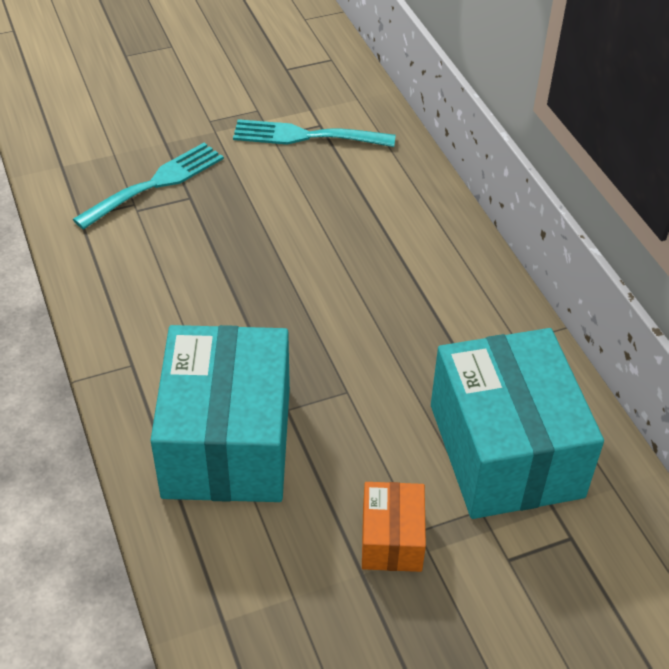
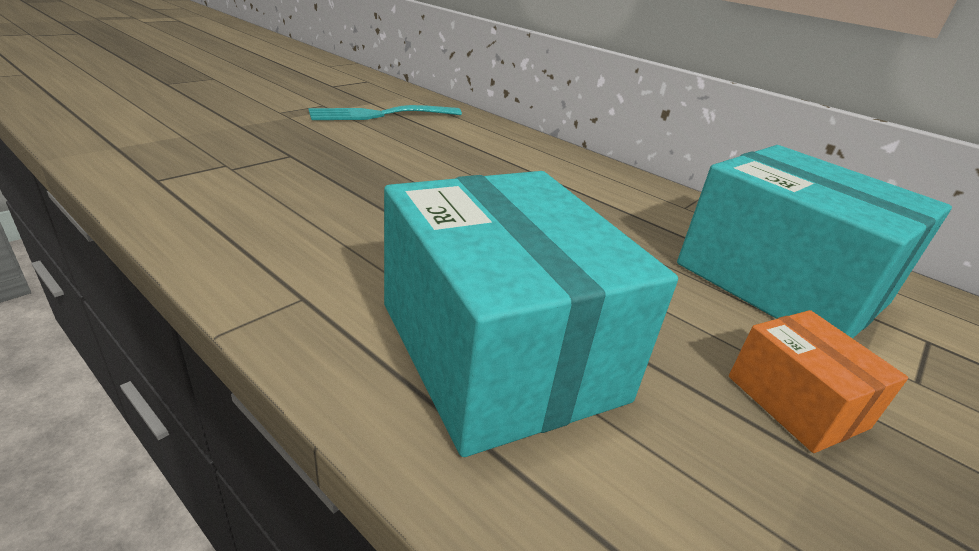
camera: 30 degrees left, 15 degrees down
turquoise fork [73,142,224,230] -> none

